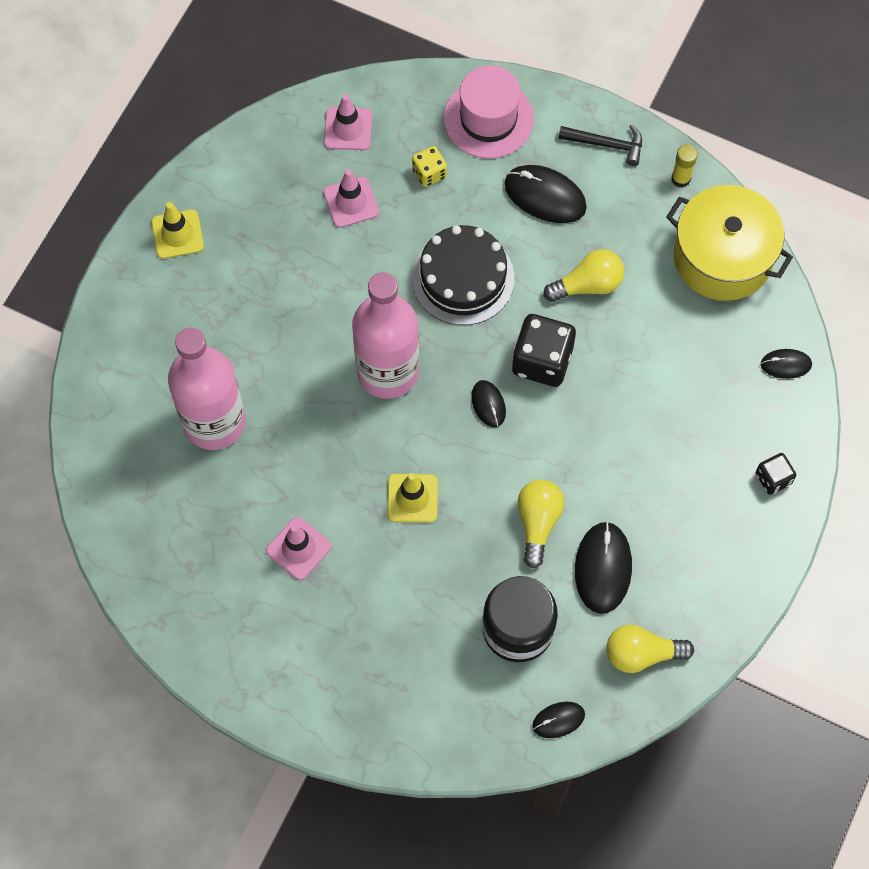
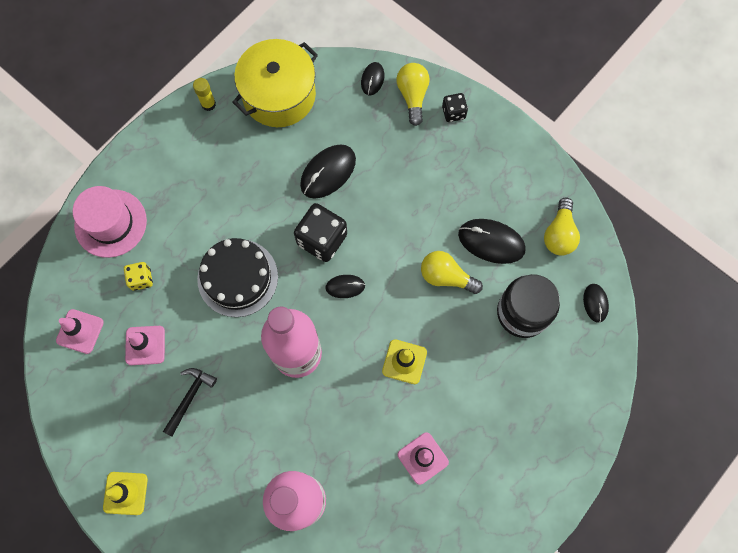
camera: 75 degrees left, 5 degrees up
black mouse [504,165,587,223] -> black mouse moved to [300,144,356,199]
yellow light bulb [544,249,624,302] -> yellow light bulb moved to [397,63,430,126]
black hammer [558,125,642,166] -> black hammer moved to [163,368,217,436]

